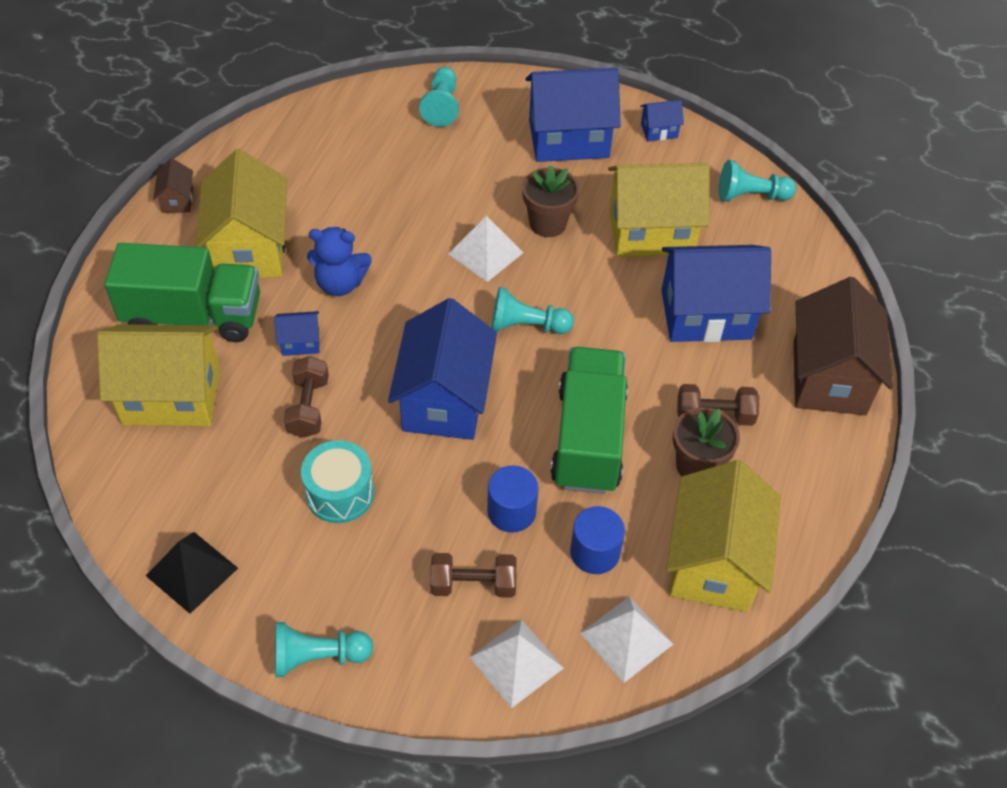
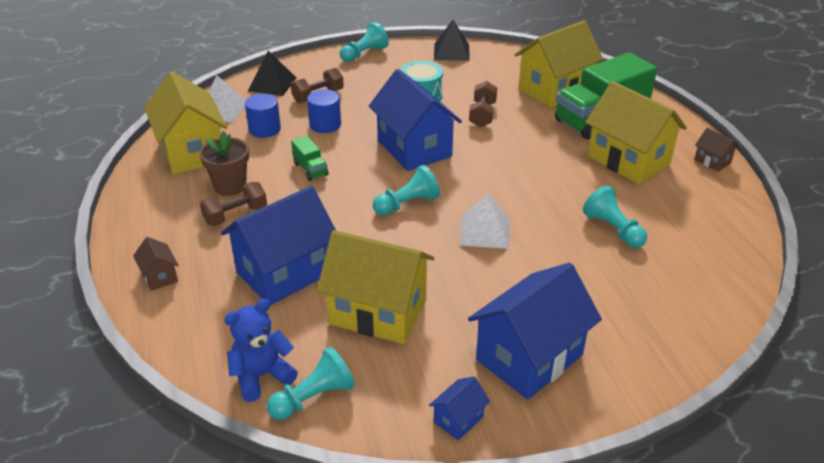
camera: 145 degrees right, 15 degrees down
blue house [274,311,319,356] -> none
brown dumbbell [284,356,329,438] -> brown dumbbell turned 45 degrees clockwise [469,81,497,127]
blue teddy bear [307,227,372,296] -> blue teddy bear moved to [224,299,298,402]
turquoise pawn [419,67,459,127] -> turquoise pawn moved to [583,186,647,248]
white pyramid [469,619,564,708] -> black pyramid [248,50,296,96]
brown flower pot [522,165,579,237] -> none
green truck [550,347,628,494] -> green truck [291,136,328,181], size x0.43
yellow house [608,163,710,257] -> yellow house turned 60 degrees clockwise [317,230,435,344]
brown house [793,277,893,415] -> brown house [133,237,179,291], size x0.44

